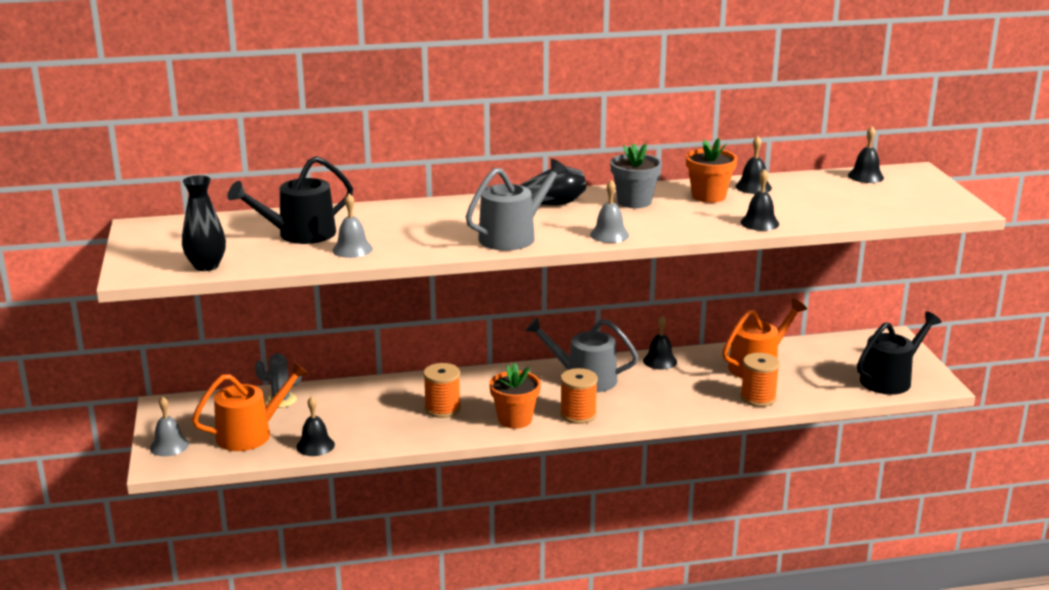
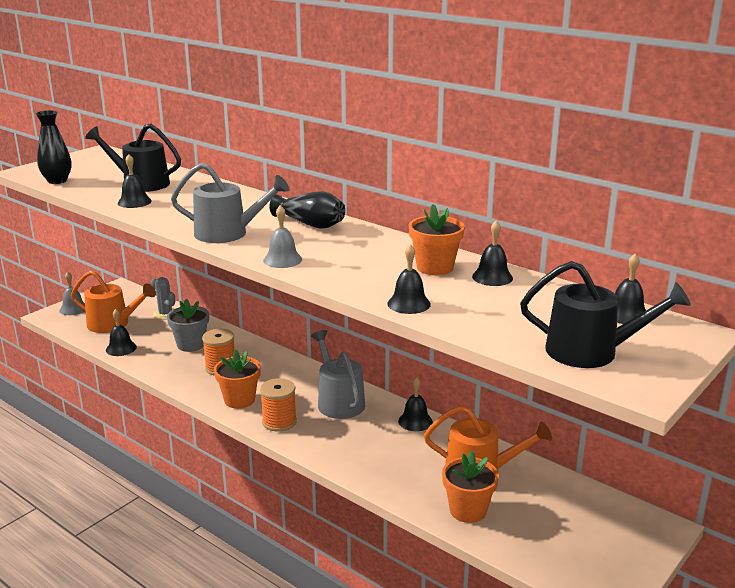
camera: 50 degrees right, 0 degrees up
grey bell [332,193,373,258] -> black bell [118,154,152,208]
grey flower pot [610,143,662,208] -> grey flower pot moved to [167,299,209,352]
orange spool [740,353,780,407] -> none
black watering can [857,311,942,395] -> black watering can moved to [520,261,691,368]
none -> orange flower pot [442,451,499,523]

